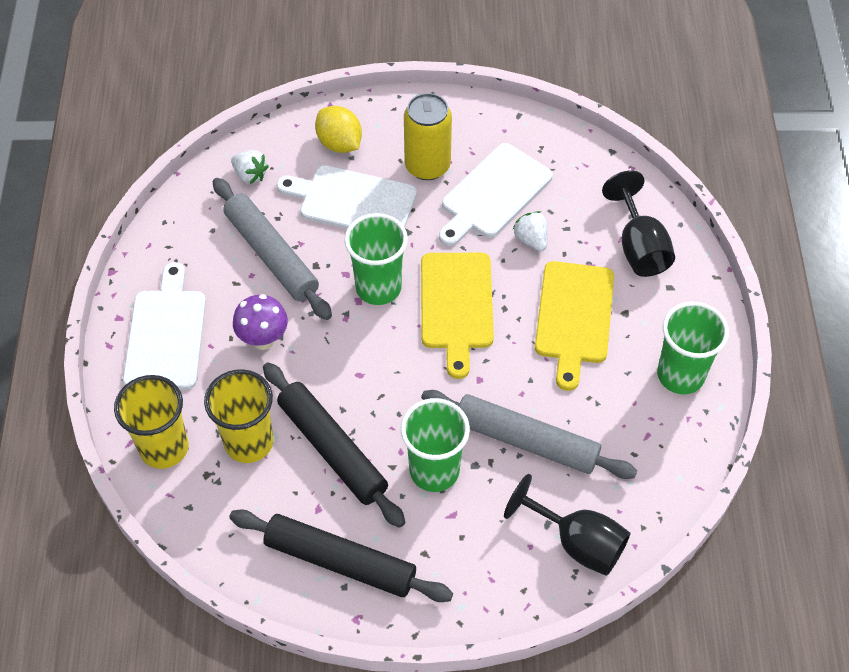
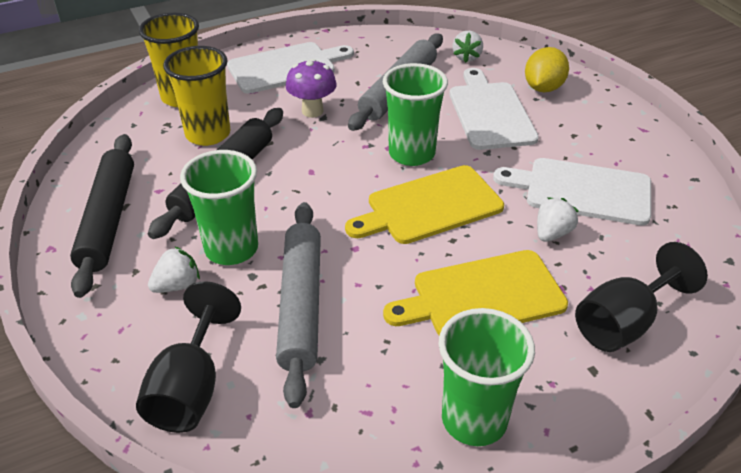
camera: 65 degrees right, 15 degrees down
yellow can [404,93,452,180] -> none
none -> white strawberry [148,246,200,293]

